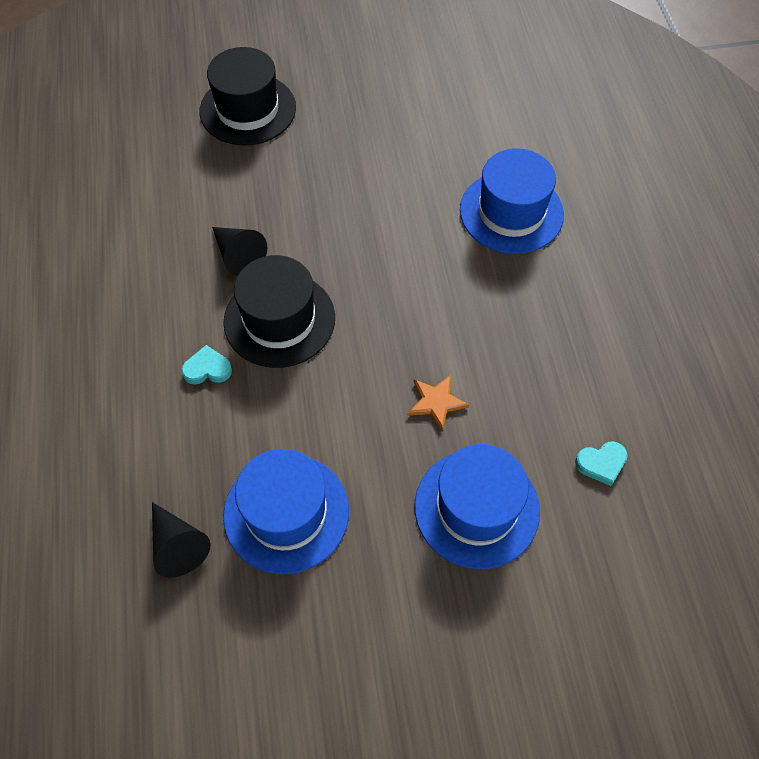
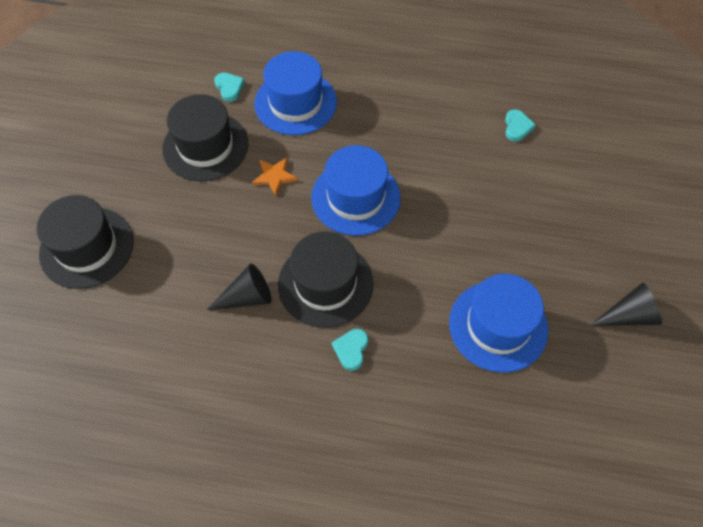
camera: 70 degrees left, 0 degrees up
black cone [152,502,211,578] -> black cone moved to [590,282,662,326]
orange star [408,375,469,431] -> orange star moved to [252,158,298,196]
blue hat [415,444,540,569] -> blue hat moved to [311,145,401,236]
none -> black hat [162,94,248,181]
none -> turquoise heart [214,73,245,102]

